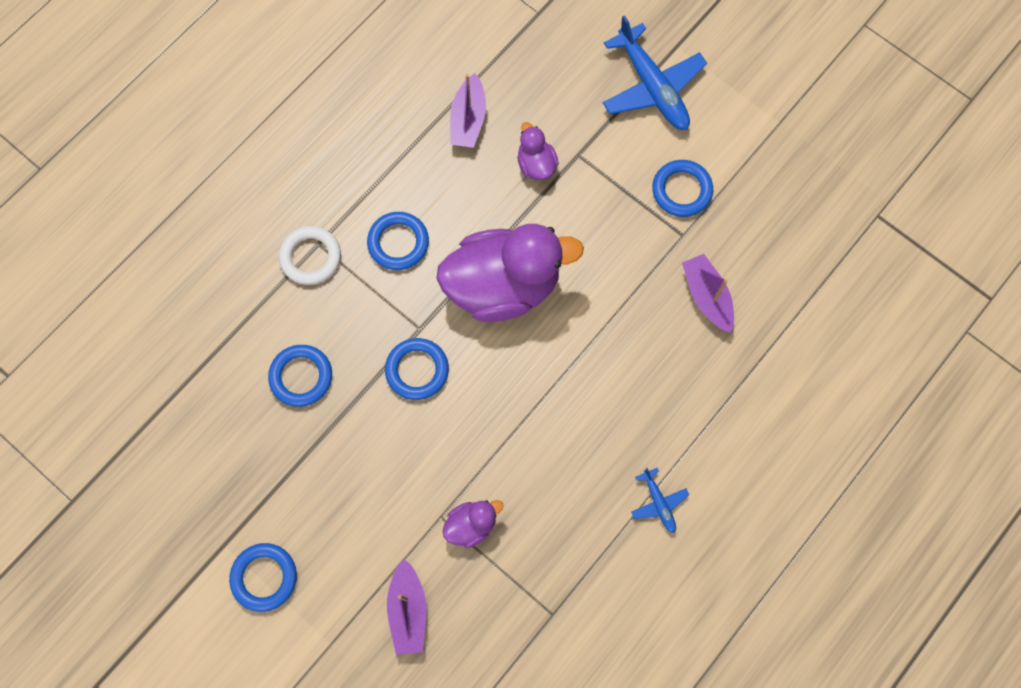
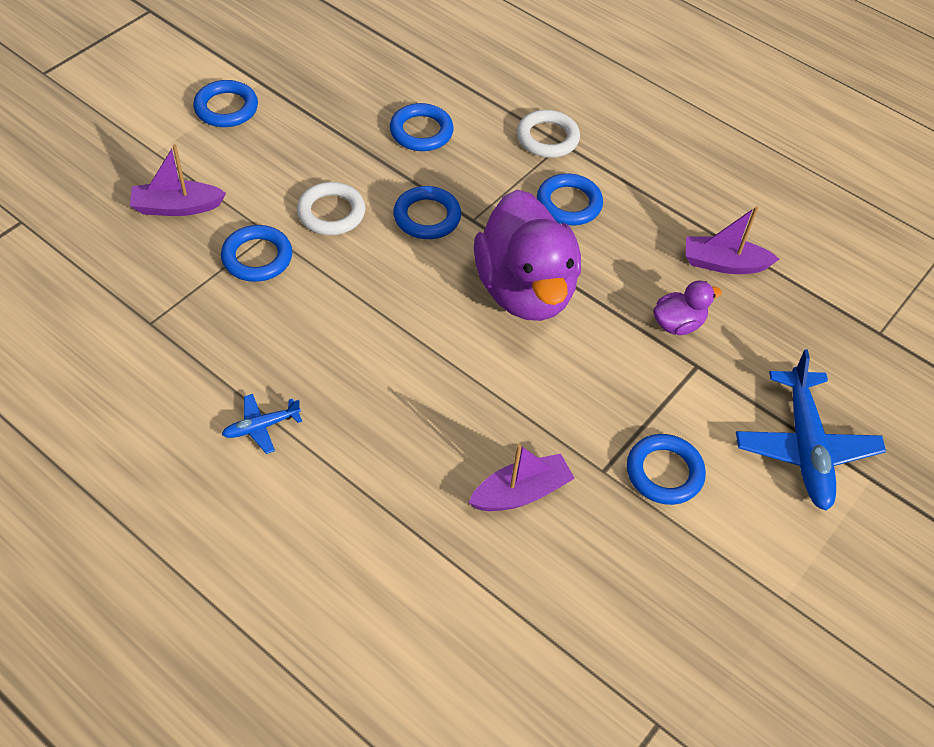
camera: 85 degrees right, 20 degrees down
purple duck [442,500,504,548] -> blue ring [221,225,292,282]
blue plane [603,15,707,130] -> blue plane turned 60 degrees counterclockwise [736,350,886,510]
none -> white ring [297,182,365,235]

